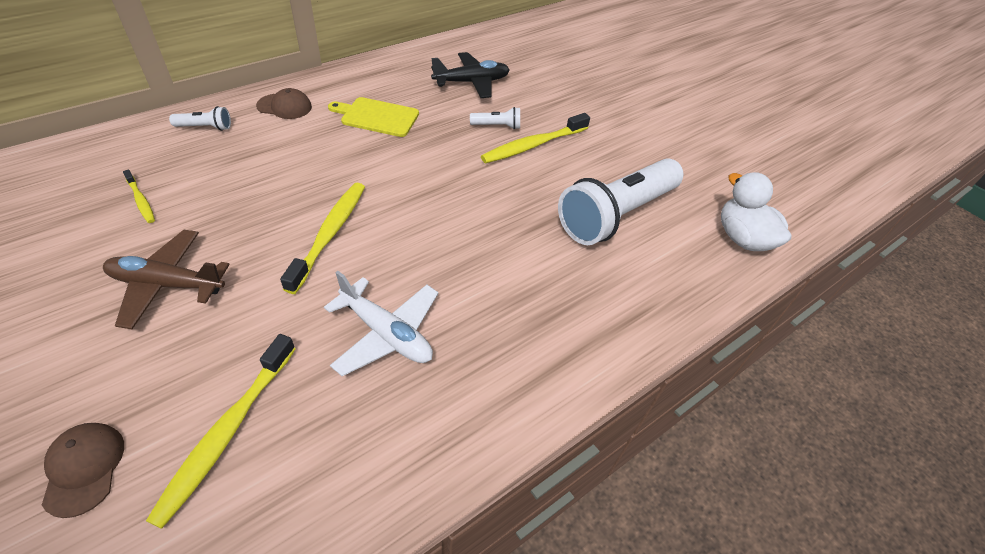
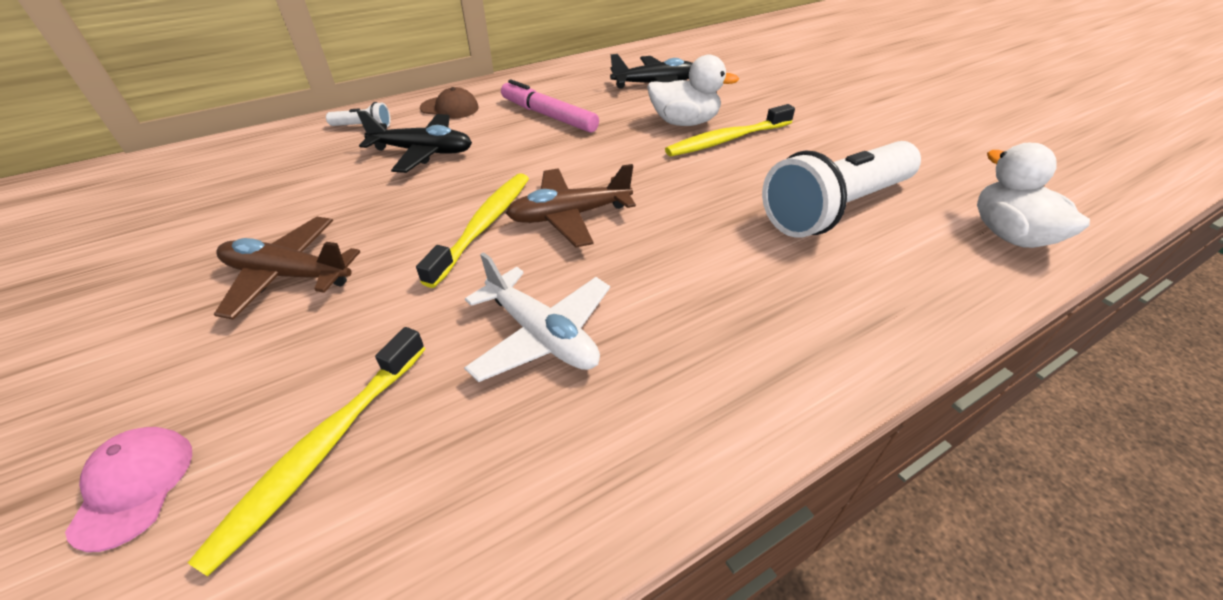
camera: 10 degrees right, 5 degrees down
brown cap [42,423,124,518] -> pink cap [65,427,192,552]
yellow toothbrush [123,170,155,223] -> none
yellow cutting board [328,97,419,137] -> pink marker [501,79,599,133]
white flashlight [470,107,520,130] -> white duck [647,55,739,126]
none -> black plane [357,110,472,173]
none -> brown plane [506,164,636,247]

